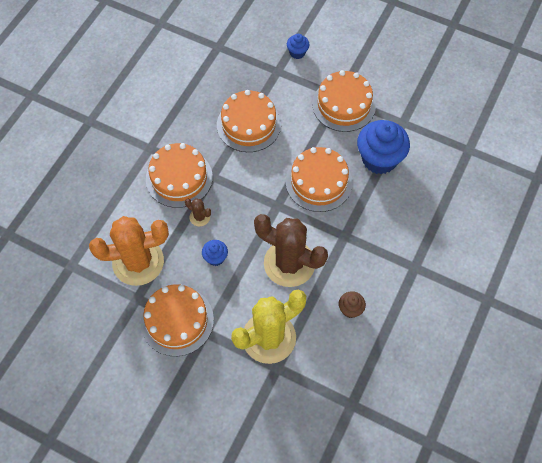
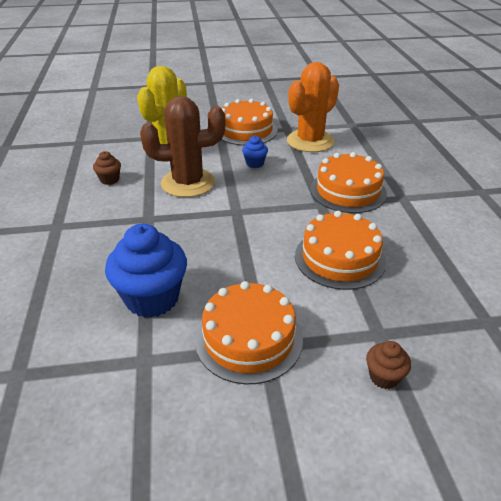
camera: 145 degrees right, 25 degrees down
brown cactus [185,198,211,227] -> none
orange cake [286,147,353,212] -> none
blue cupcake [287,34,309,59] -> brown cupcake [366,341,411,389]

